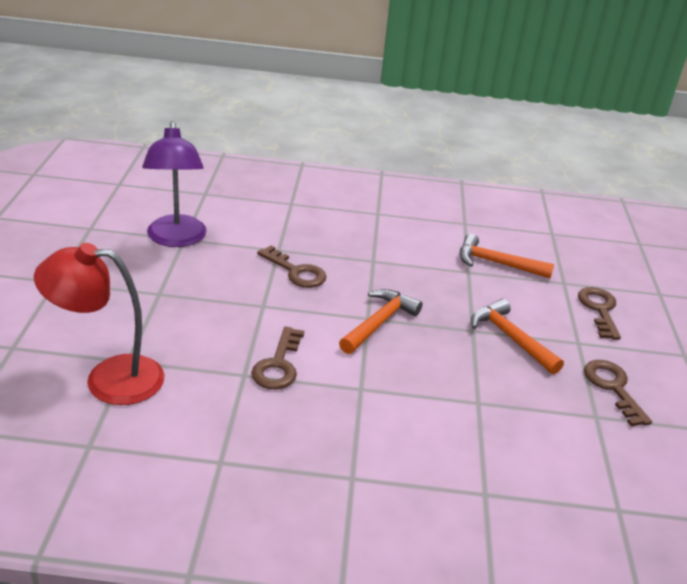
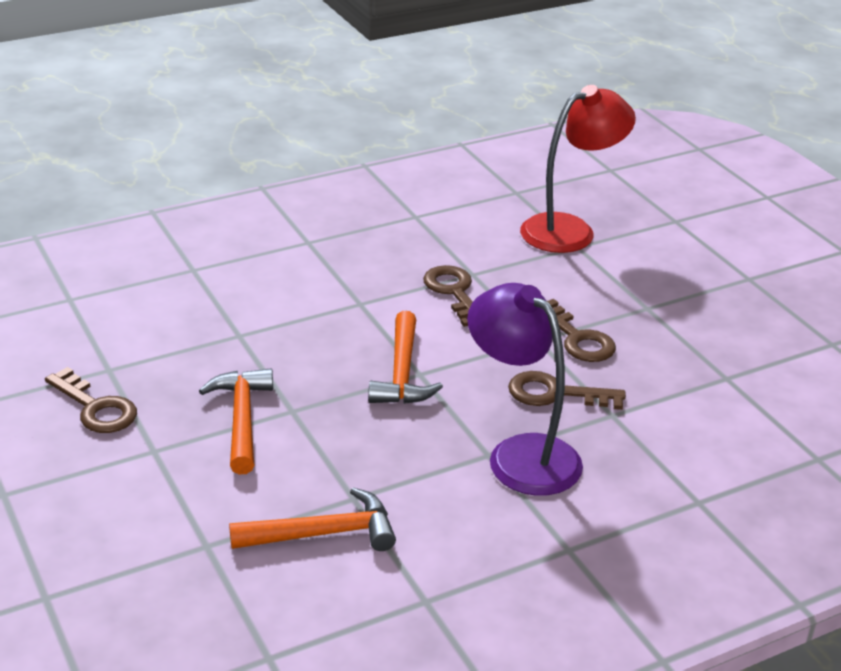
camera: 150 degrees right, 0 degrees up
purple lamp [142,121,207,247] -> purple lamp moved to [467,283,583,496]
orange hammer [471,299,564,375] -> orange hammer turned 120 degrees counterclockwise [199,368,273,474]
brown key [578,287,621,340] -> brown key moved to [547,299,616,362]

